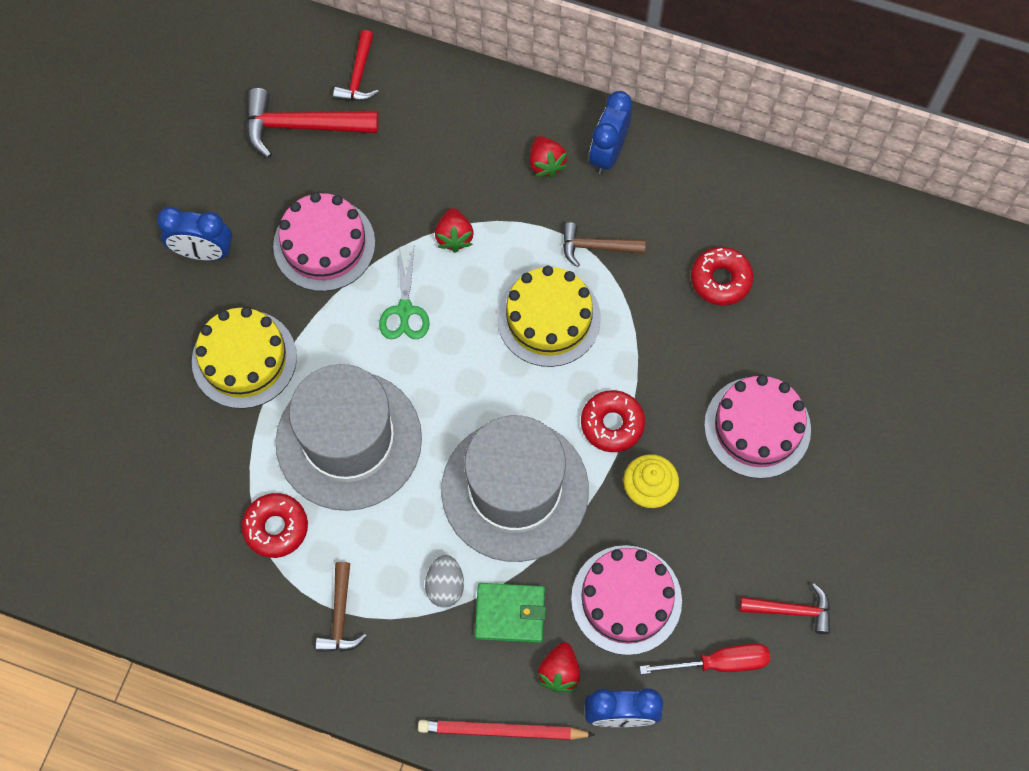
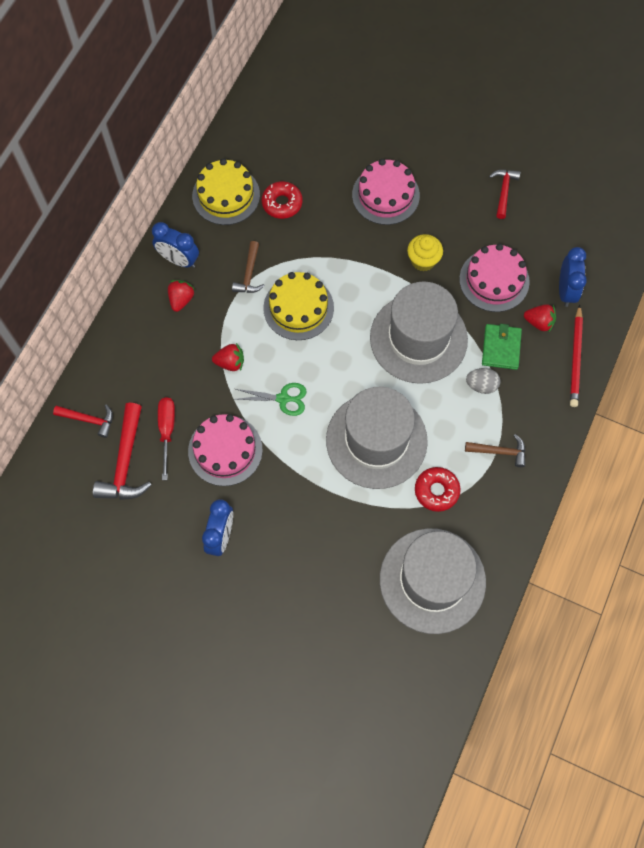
camera: 85 degrees left, 0 degrees up
yellow cake [192,307,297,409] -> yellow cake moved to [192,159,260,225]
red strawberry [530,136,568,178] -> red strawberry turned 60 degrees counterclockwise [168,280,195,312]
red donut [581,390,645,452] -> none
red screwdriver [640,644,770,674] -> red screwdriver moved to [158,397,175,480]
none -> grey hat [380,528,486,634]

